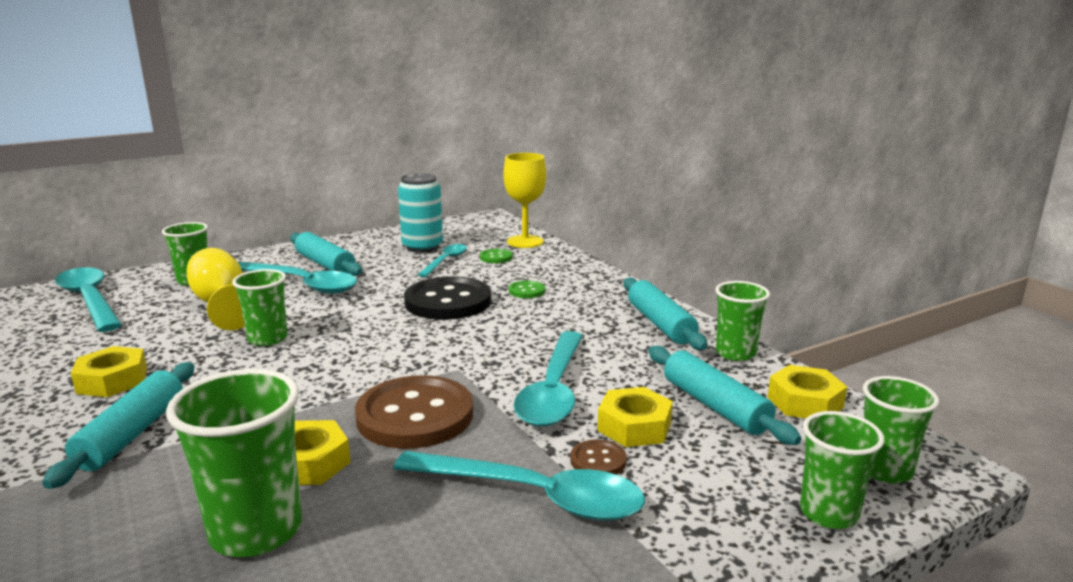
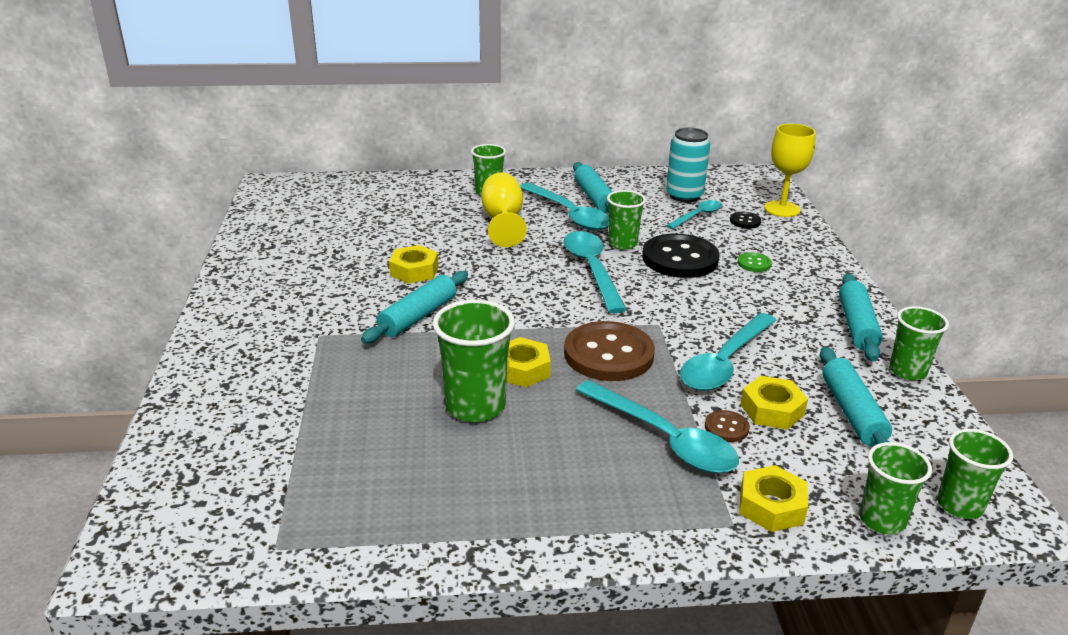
camera: 25 degrees right, 10 degrees up
turquoise spoon [55,267,122,332] -> turquoise spoon moved to [563,231,627,313]
green cup [232,269,288,346] -> green cup moved to [607,190,646,250]
green button [480,249,512,263] -> black button [730,212,761,229]
yellow nut [768,365,847,418] -> yellow nut moved to [739,465,808,532]

